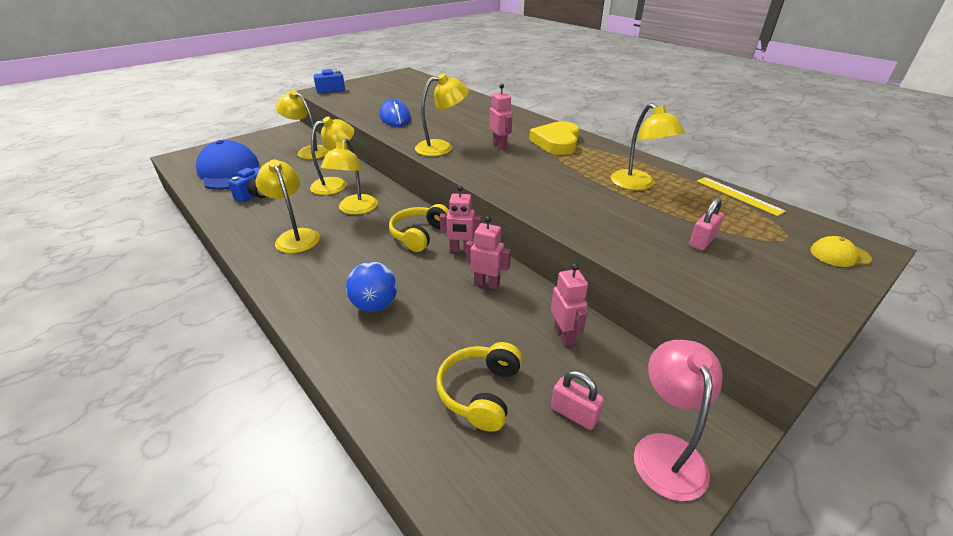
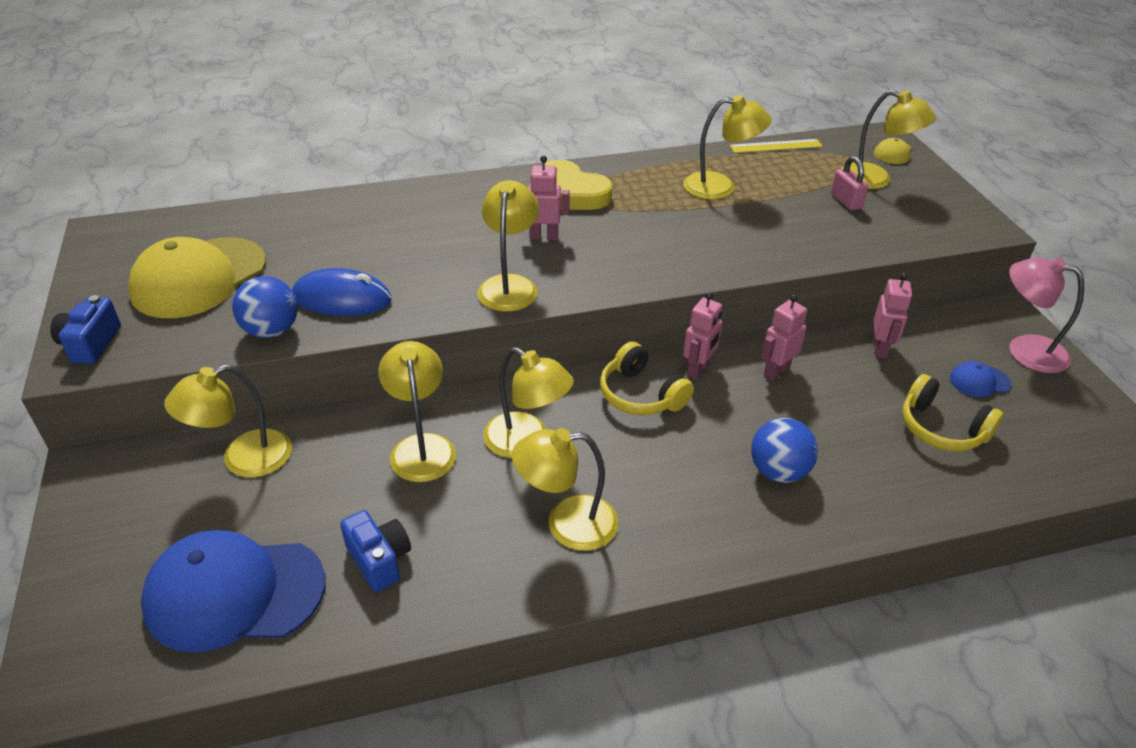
camera: 65 degrees left, 5 degrees up
pink robot [551,263,588,346] -> pink robot turned 90 degrees clockwise [873,273,912,359]
pink padlock [551,371,604,430] -> blue cap [950,361,1011,397]
none -> yellow cap [128,237,266,318]
none -> blue ball [232,276,298,338]
none -> yellow lamp [841,90,936,189]

